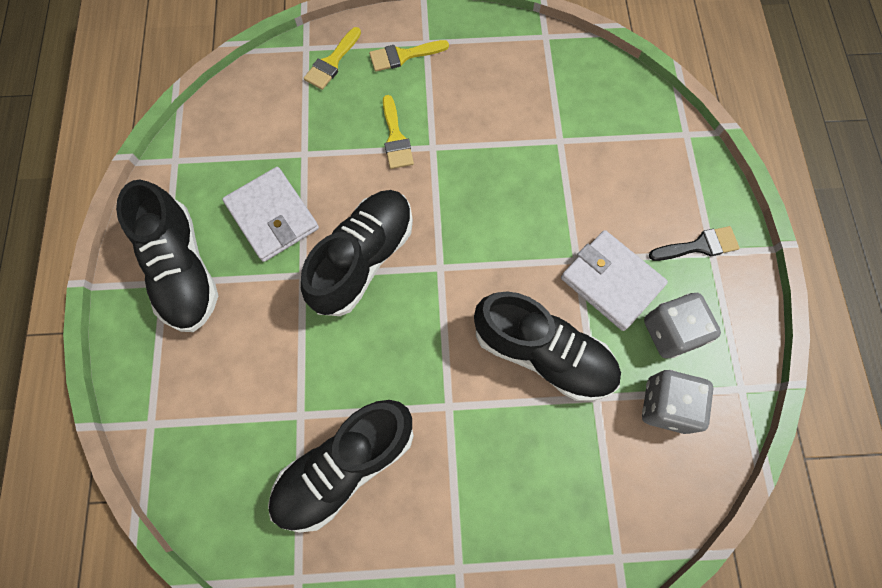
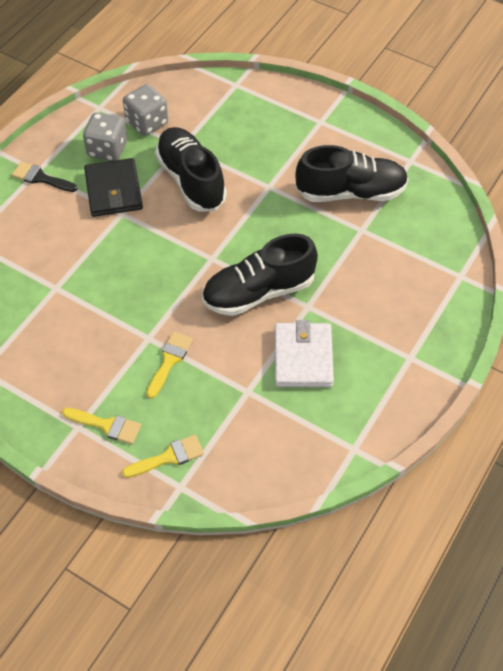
camera: 145 degrees left, 15 degrees down
black shoe [116,180,218,332] -> none
white wallet [561,230,668,331] -> black wallet [84,158,143,217]

